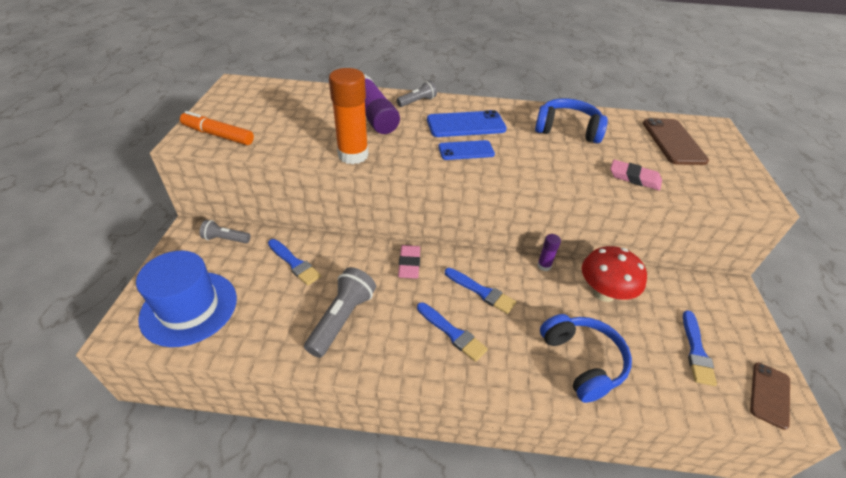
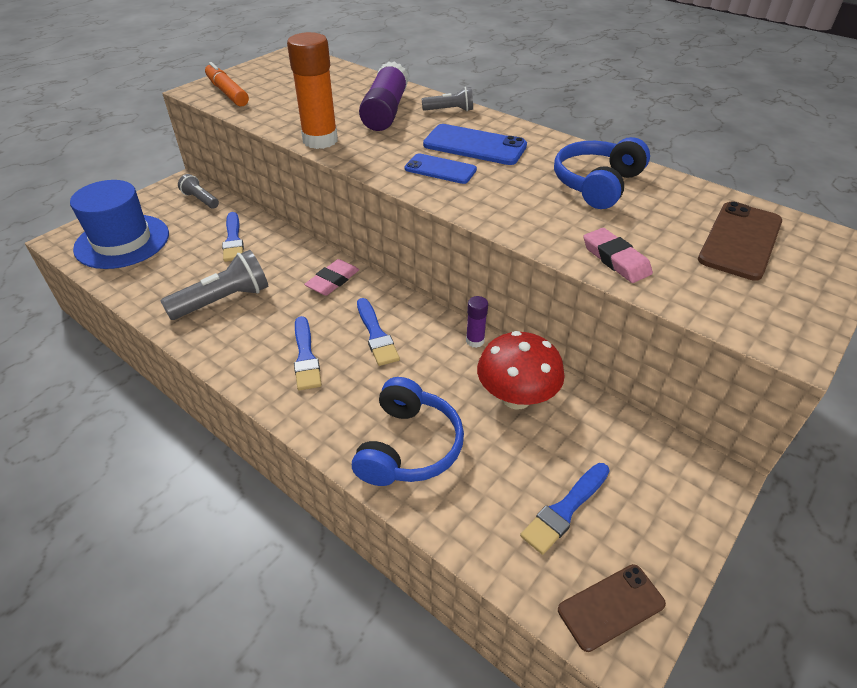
camera: 35 degrees right, 0 degrees up
blue headphones [535,98,608,143] -> blue headphones turned 105 degrees counterclockwise [554,137,650,209]

